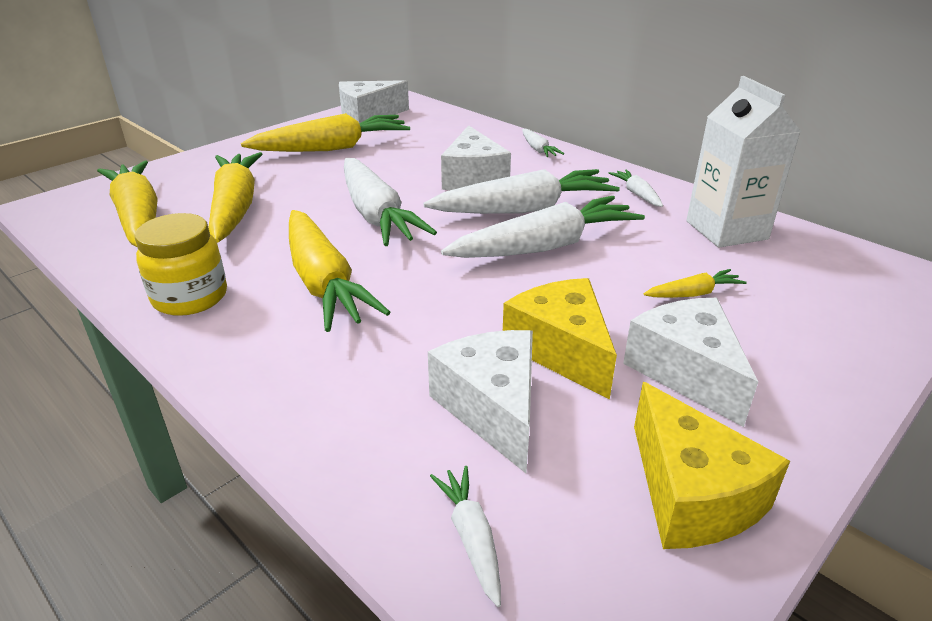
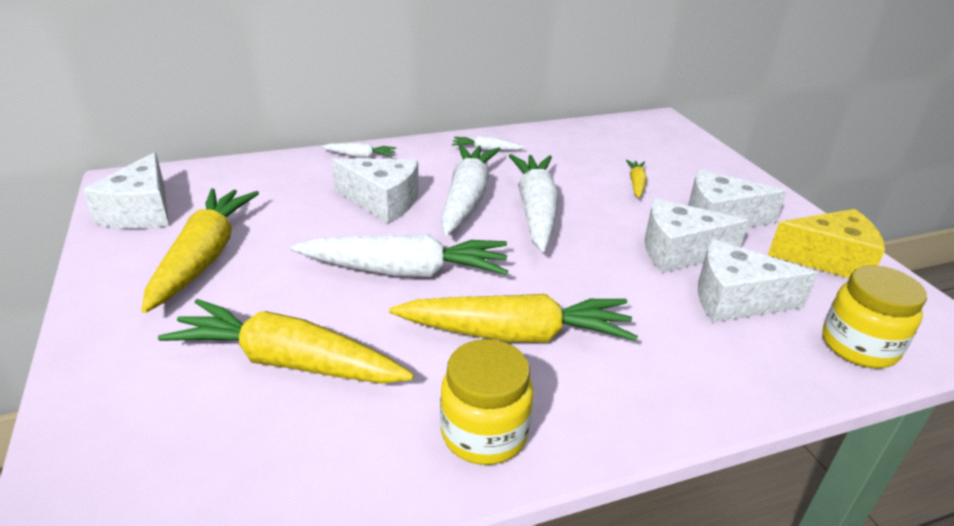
camera: 65 degrees left, 0 degrees up
yellow carrot [97,161,158,248] -> none
white carrot [430,466,501,607] -> yellow jar [822,265,927,368]
yellow cheese [503,278,617,399] -> white cheese [645,198,749,273]
white carton [686,76,801,248] -> none

